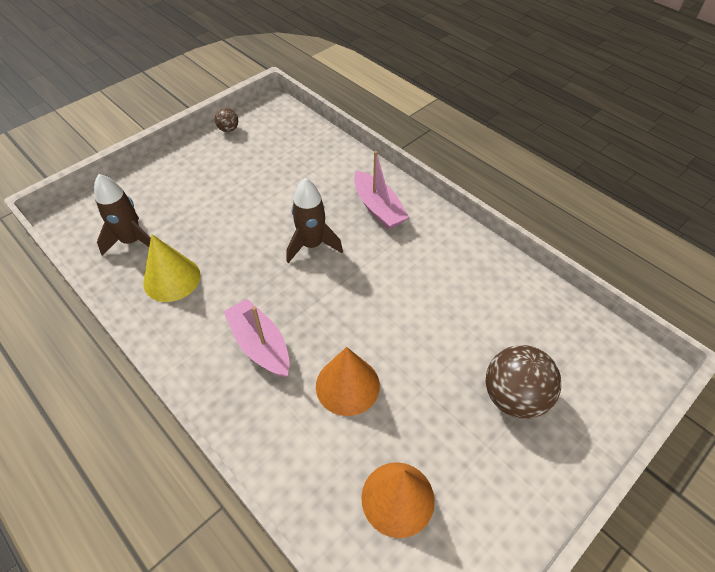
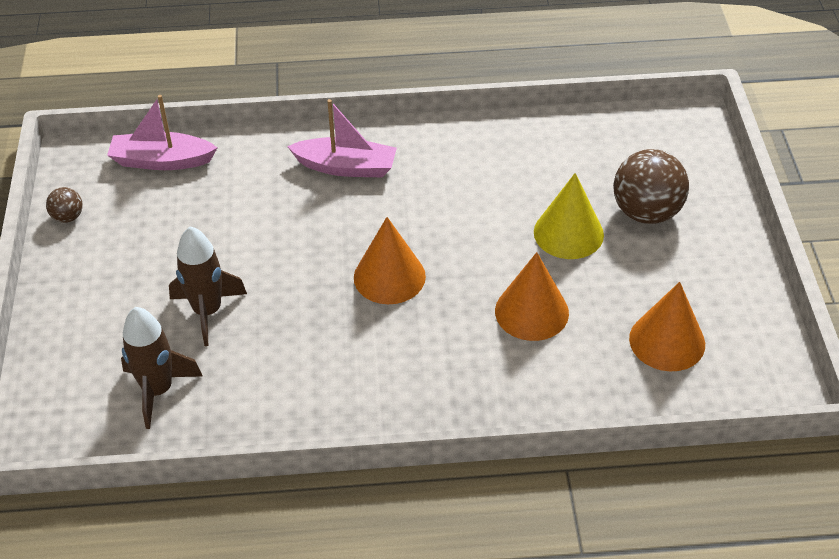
camera: 50 degrees left, 5 degrees down
yellow cone [143,234,200,302] -> yellow cone moved to [534,173,604,259]
pink boat [223,299,290,377] -> pink boat moved to [107,95,217,170]
brown rocket [287,178,343,263] -> brown rocket moved to [169,226,247,346]
none -> orange cone [354,217,426,304]

